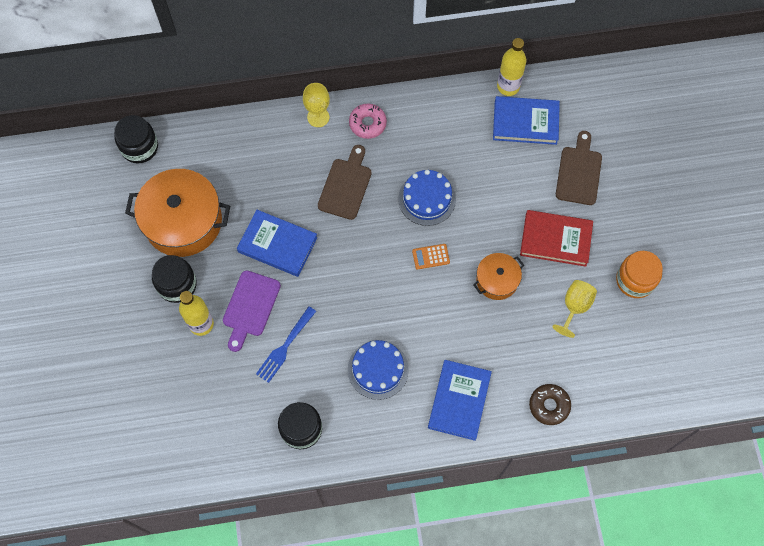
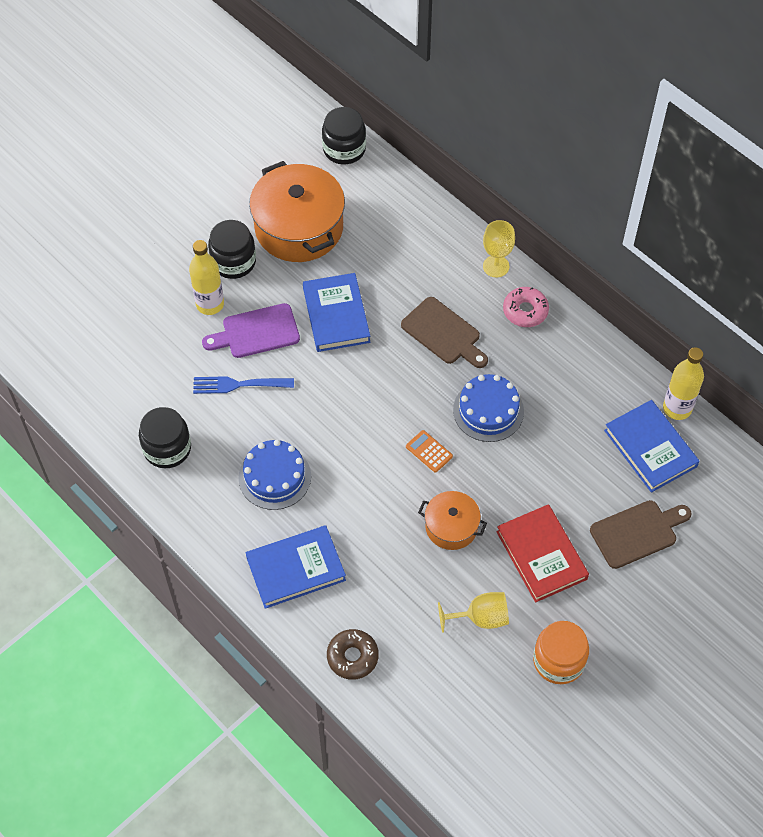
camera: 55 degrees right, 10 degrees down
brown cutting board [318,145,372,220] -> brown cutting board turned 60 degrees clockwise [401,297,488,368]

